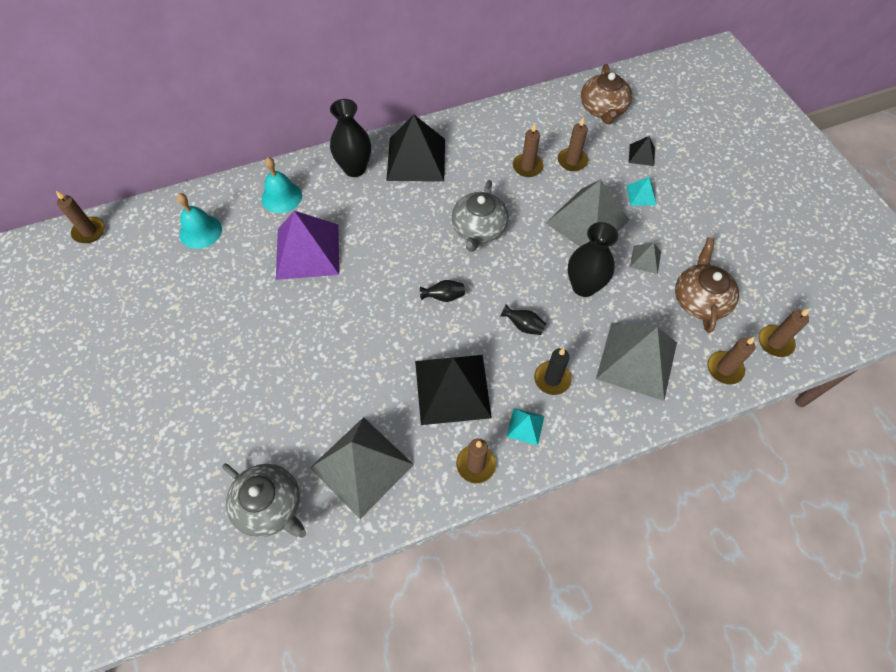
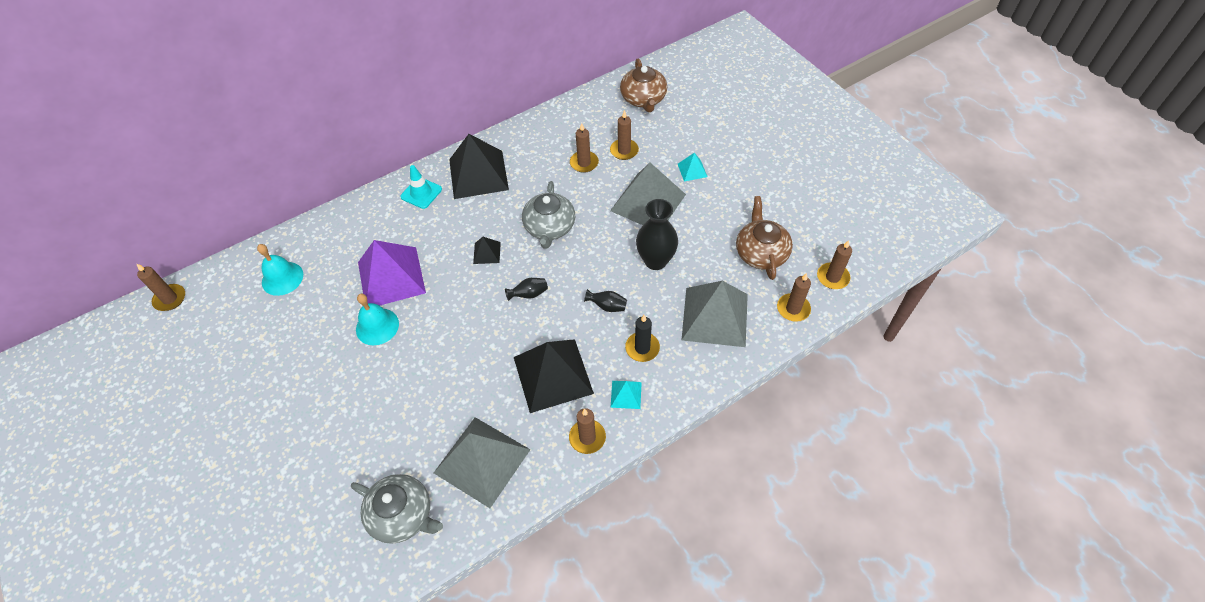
camera: 10 degrees left, 5 degrees down
turquoise bell [261,157,302,213] -> turquoise bell moved to [356,294,399,345]
black vase [330,99,371,177] -> turquoise traffic cone [400,165,442,209]
black pyramid [629,136,655,166] -> black pyramid moved to [473,237,501,264]
grey pyramid [630,243,661,274] -> none

